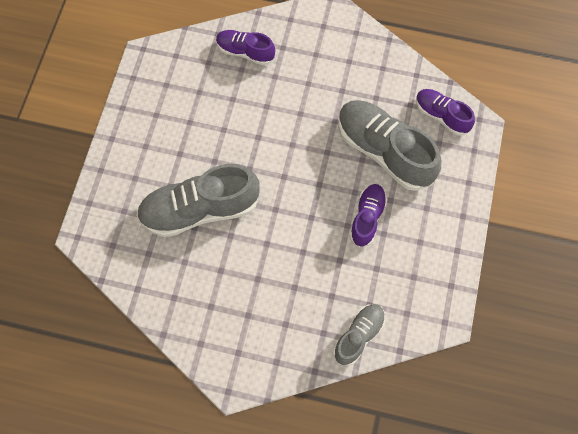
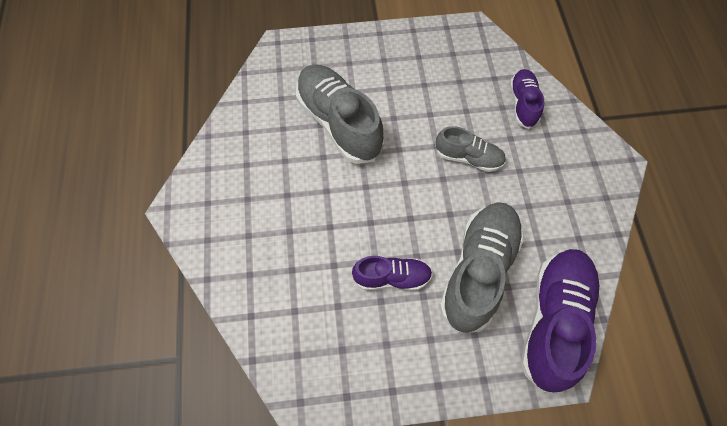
camera: 70 degrees right, 5 degrees down
grey shoe [333,304,385,366] -> grey shoe moved to [435,126,506,172]
purple shoe [416,89,475,136] -> purple shoe [521,249,601,393], size x1.80

